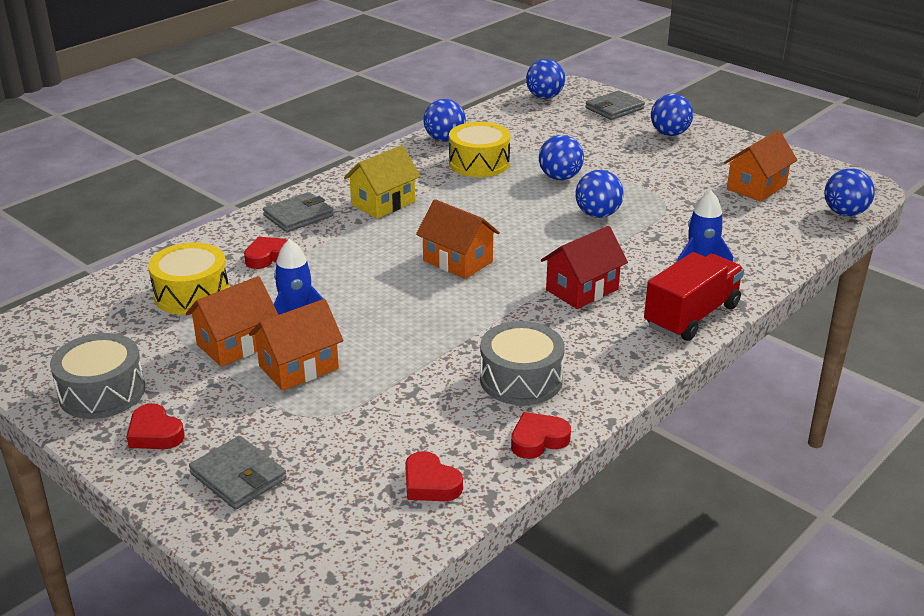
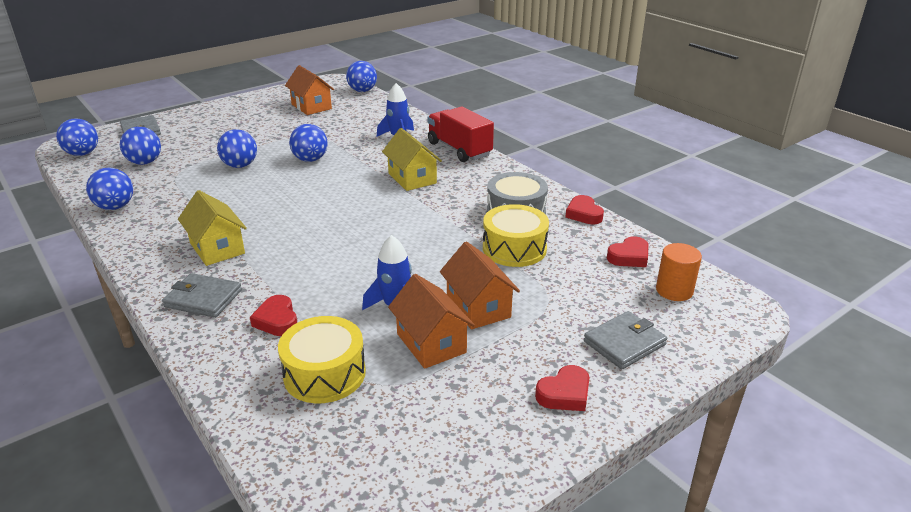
camera: 80 degrees left, 0 degrees up
grey drum [50,333,145,419] -> none
grey wallet [263,192,334,232] -> grey wallet turned 45 degrees counterclockwise [162,273,242,318]
orange house [416,199,500,279] -> none
yellow drum [449,122,510,177] -> yellow drum moved to [483,204,549,267]
red house [541,226,628,309] -> yellow house [382,128,442,191]
blue ball [651,94,693,136] -> blue ball moved to [120,126,161,165]
none -> orange cylinder [656,243,702,301]

